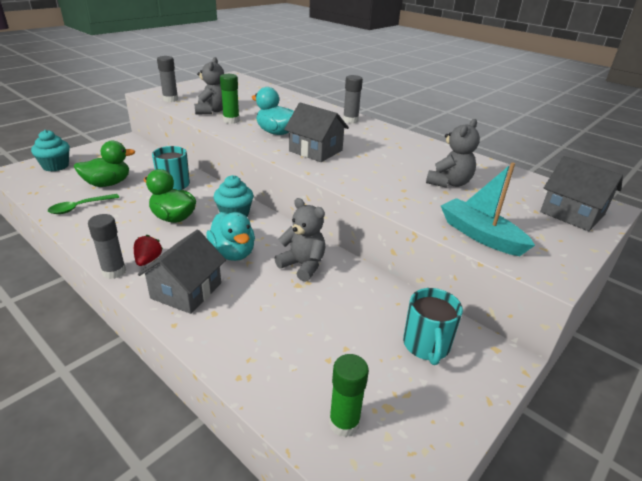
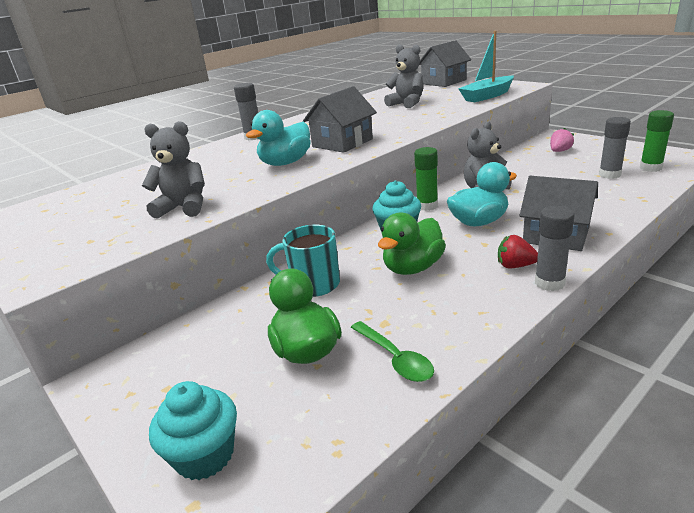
camera: 80 degrees left, 5 degrees down
grey glue stick [157,56,178,102] -> grey glue stick moved to [599,117,631,179]
green glue stick [220,74,240,124] -> green glue stick moved to [414,147,438,211]
turquoise mug [403,288,463,365] -> pink strawberry [550,128,574,152]

